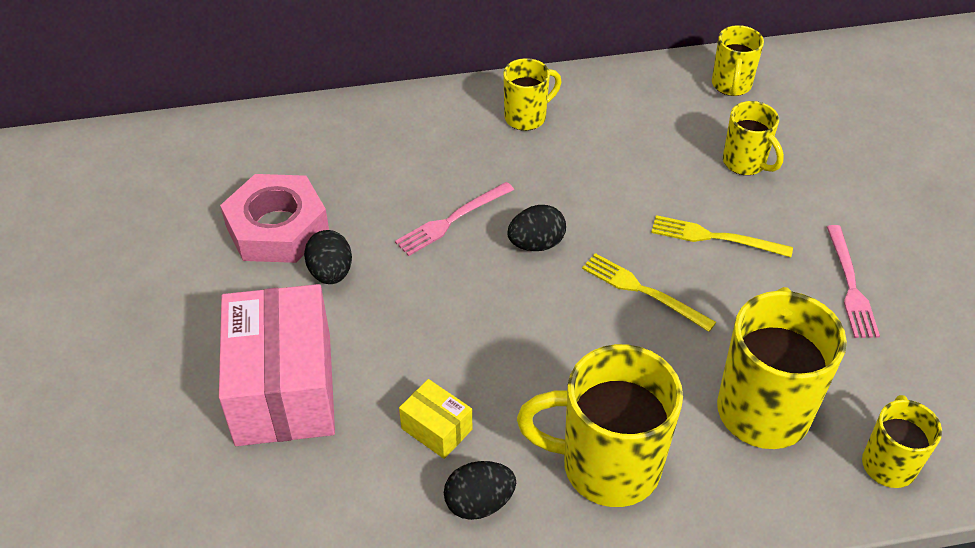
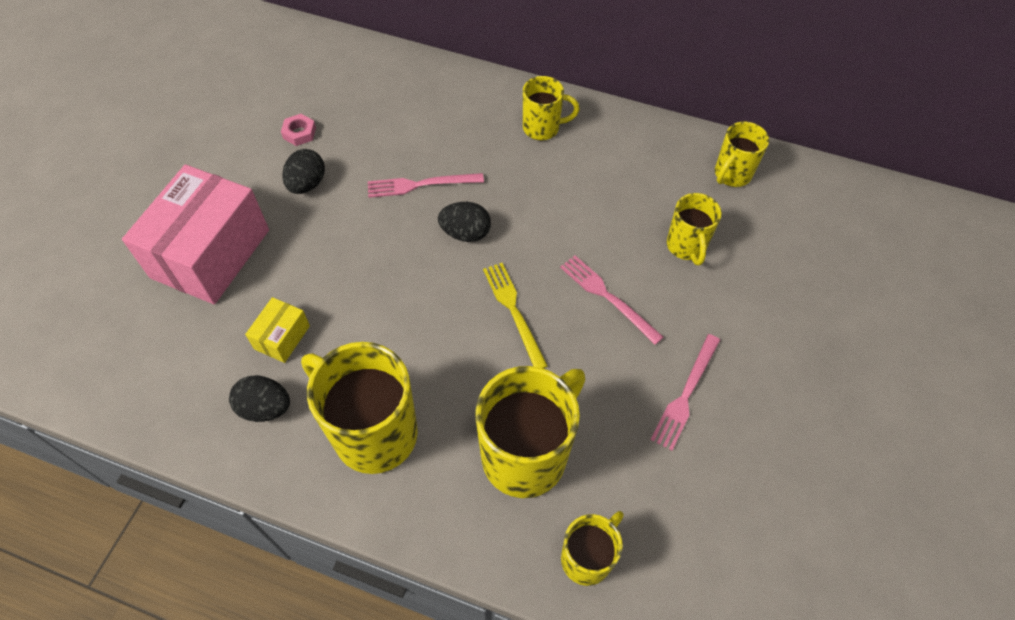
camera: 30 degrees right, 10 degrees up
pink nut [220,174,329,263] -> pink nut [281,114,316,146], size x0.41
yellow box [399,379,472,459] -> yellow box turned 45 degrees clockwise [245,297,310,363]
yellow fork [651,215,793,257] -> pink fork [560,255,663,345]

